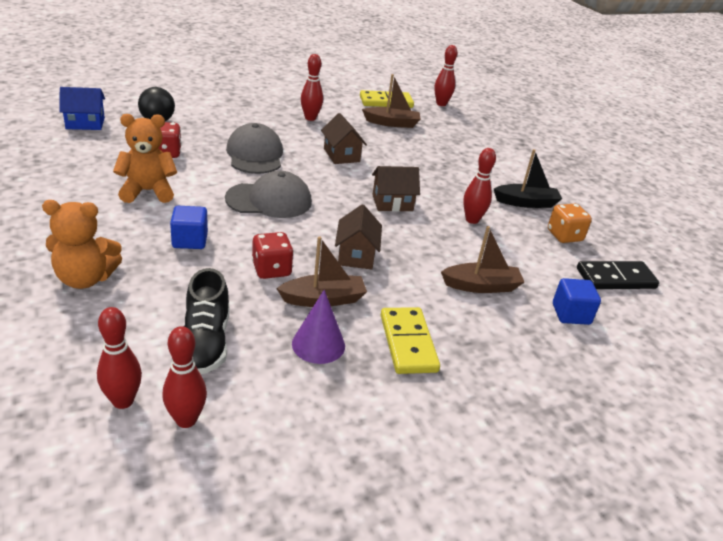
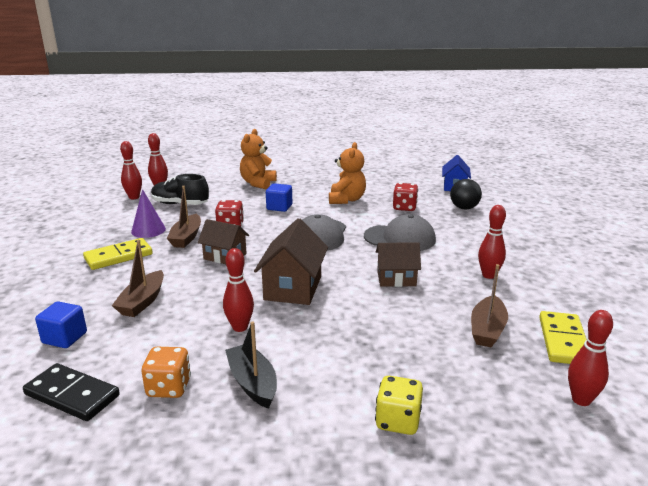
camera: 115 degrees right, 10 degrees down
brown house [372,166,420,212] -> brown house [254,218,328,305], size x1.52
yellow domino [381,307,440,374] -> yellow domino turned 45 degrees counterclockwise [83,238,153,270]
black boat [494,149,562,208] -> black boat turned 135 degrees clockwise [225,321,277,409]
black domino [577,261,659,289] -> black domino turned 75 degrees counterclockwise [23,363,120,421]
none -> yellow dice [375,376,423,435]

